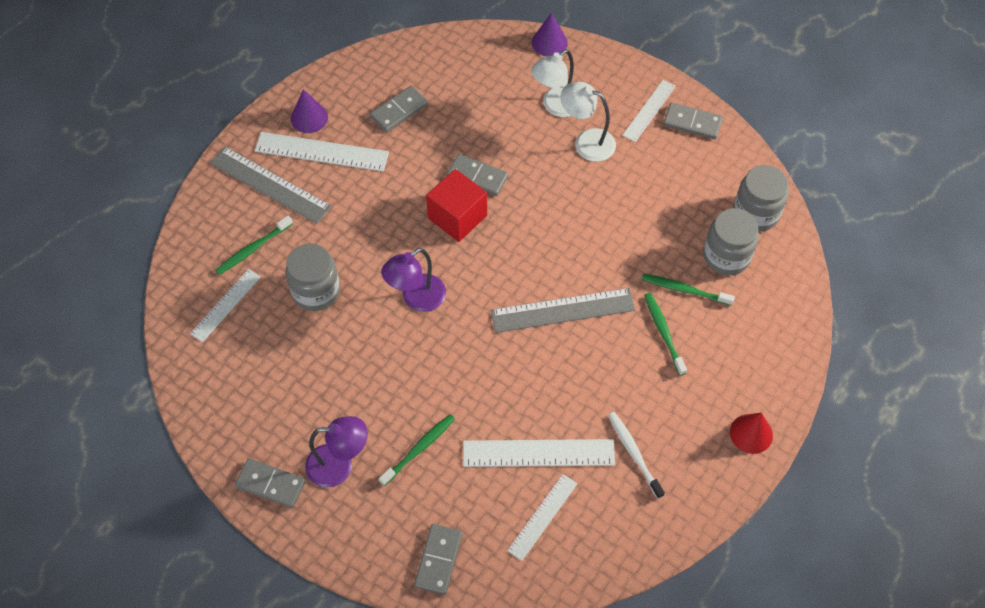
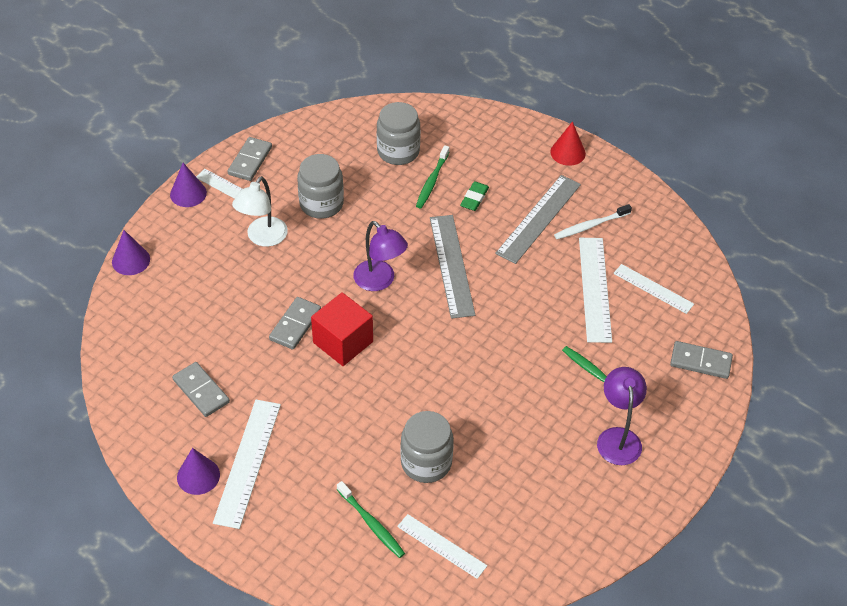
camera: 90 degrees left, 10 degrees down
grey ruler [210,146,332,224] -> grey ruler moved to [495,175,581,264]
grey domino [235,458,306,508] -> none
purple lamp [381,248,446,312] -> purple lamp moved to [353,221,408,291]
white lamp [531,49,574,117] -> none
green toothbrush [644,293,687,376] -> green eraser [460,181,489,211]
grey jar [734,165,789,232] -> grey jar moved to [297,154,344,219]
none -> purple cone [170,163,207,207]

